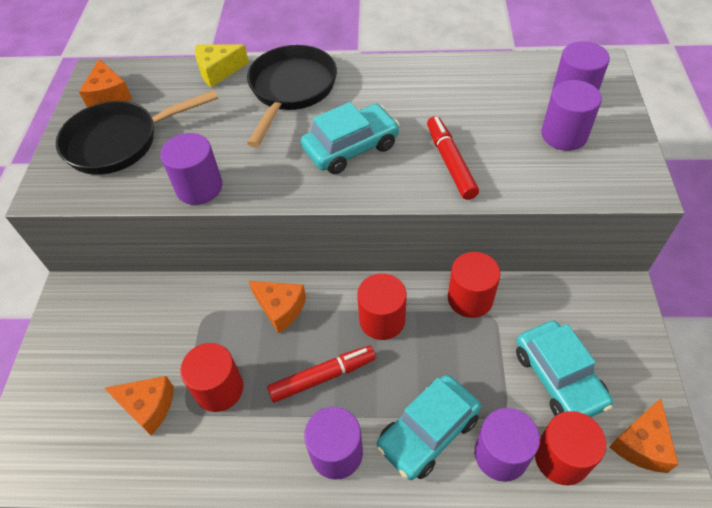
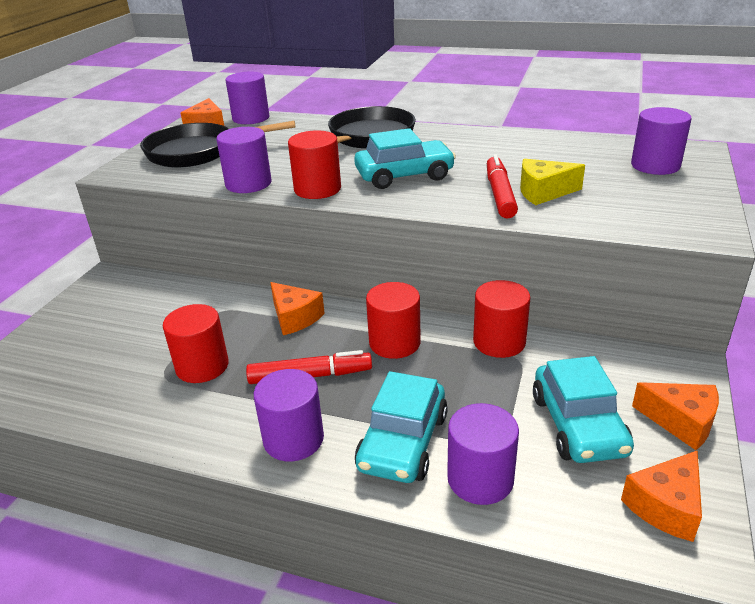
camera: 15 degrees right, 20 degrees down
orange cheese [104,376,174,435] -> orange cheese moved to [632,382,719,450]
yellow cheese [195,45,249,87] -> yellow cheese moved to [520,159,585,205]
turquoise car [377,375,481,480] -> turquoise car turned 45 degrees counterclockwise [355,371,448,483]
red cylinder [535,411,606,485] -> red cylinder moved to [288,130,341,199]
purple cylinder [541,80,602,151] -> purple cylinder moved to [226,72,269,124]

